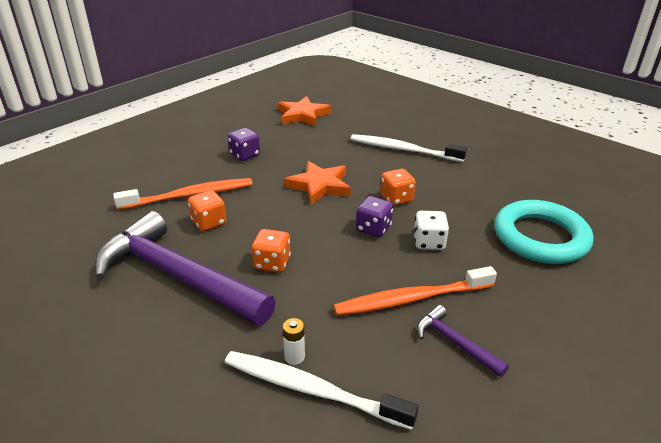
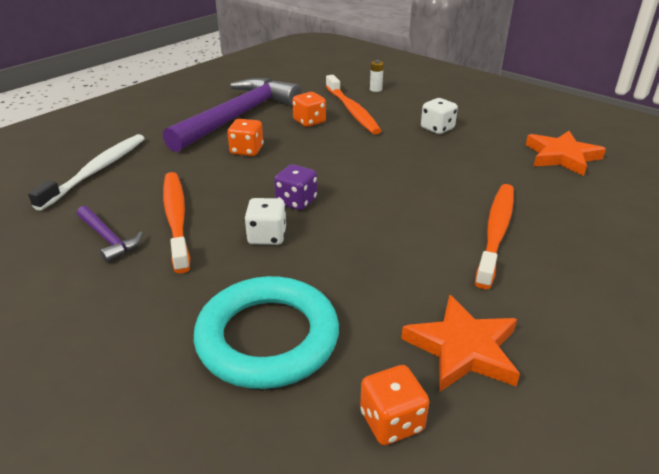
camera: 90 degrees right, 0 degrees up
purple dice [228,128,260,161] -> white dice [421,98,458,134]
white battery [283,318,305,365] -> white battery moved to [370,60,384,92]
orange star [284,161,351,205] -> orange star moved to [401,294,520,391]
white toothbrush [351,134,467,162] -> orange toothbrush [475,184,514,289]
orange dice [380,169,416,206] -> orange dice moved to [360,365,429,445]
purple hammer [417,305,509,377] -> purple hammer turned 90 degrees clockwise [77,206,143,263]

